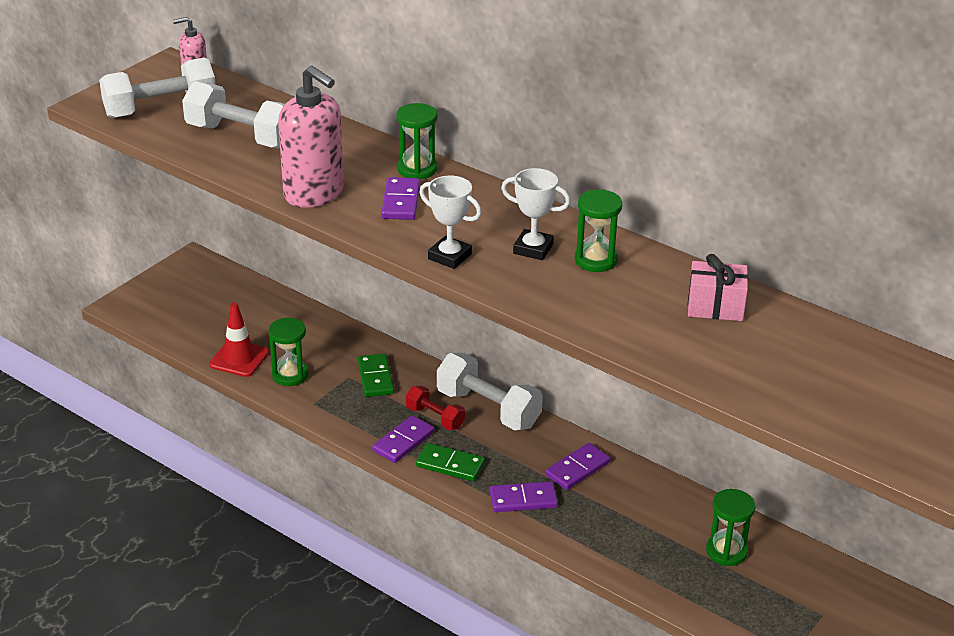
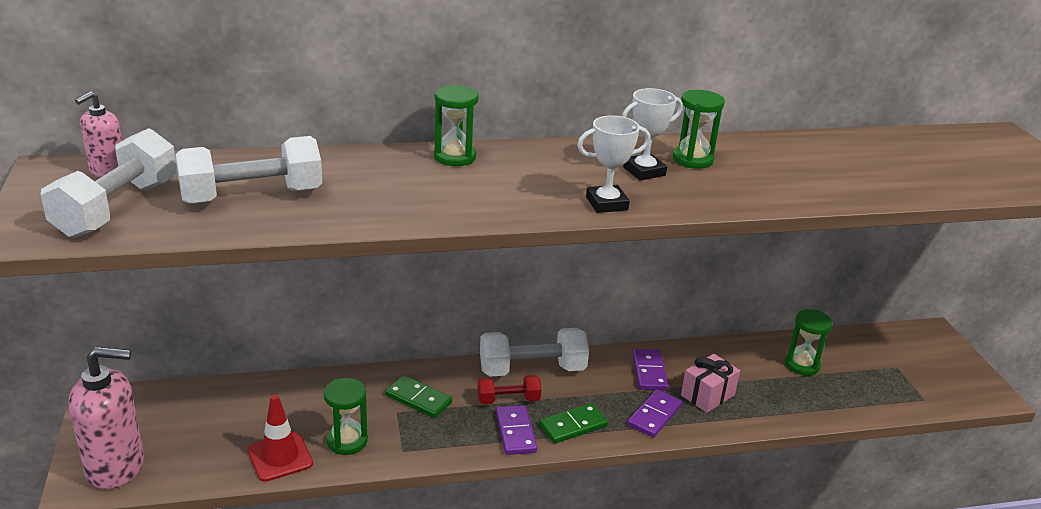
camera: 50 degrees left, 5 degrees down
pink soap dispenser [278,66,344,208] -> pink soap dispenser moved to [69,347,144,489]
purple domino [381,177,420,220] -> none
pink gift [688,254,748,321] -> pink gift moved to [681,354,740,413]

